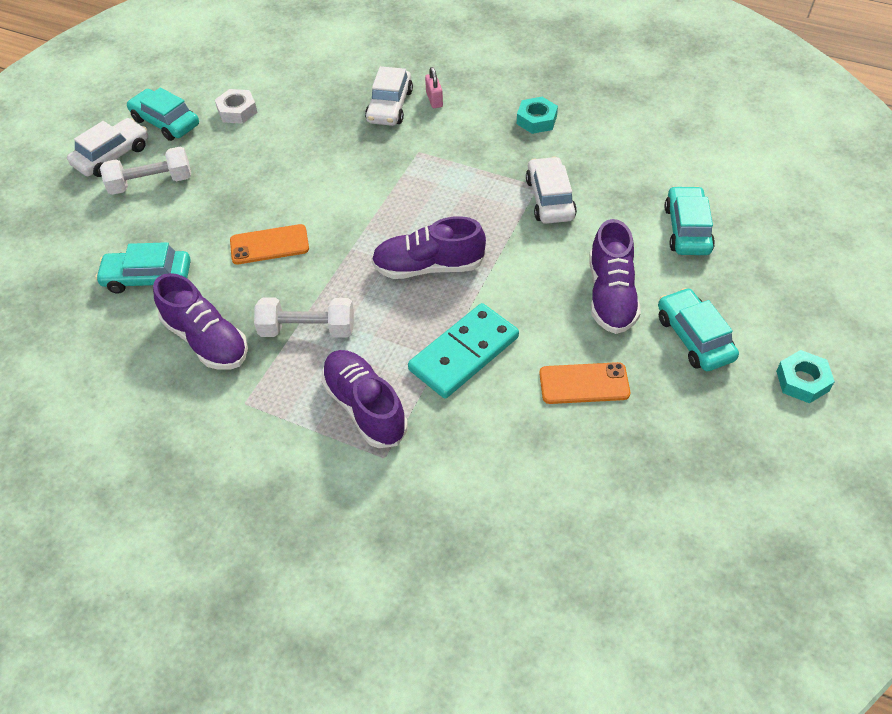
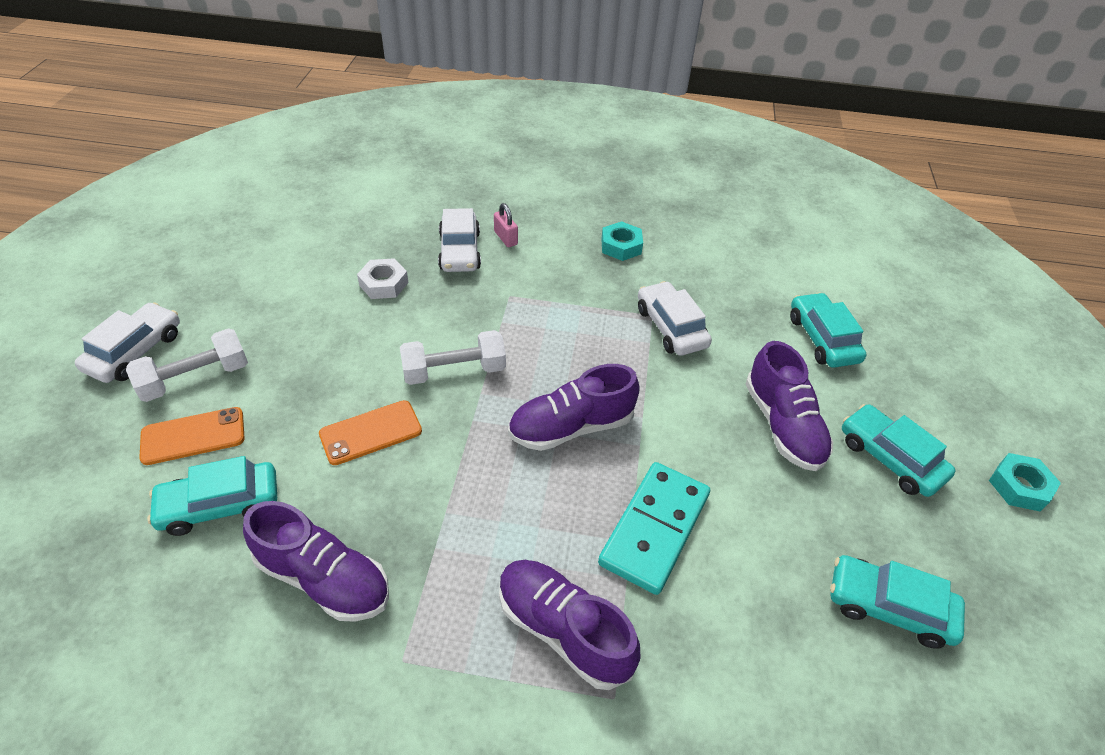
camera: 20 degrees left, 5 degrees down
turquoise car [127,87,199,141] -> turquoise car moved to [830,555,965,649]
white nut [215,89,258,124] -> white nut moved to [357,258,408,299]
white dumbbell [254,297,354,338] -> white dumbbell moved to [400,330,506,385]
orange phone [539,362,630,404] -> orange phone moved to [139,407,245,465]

